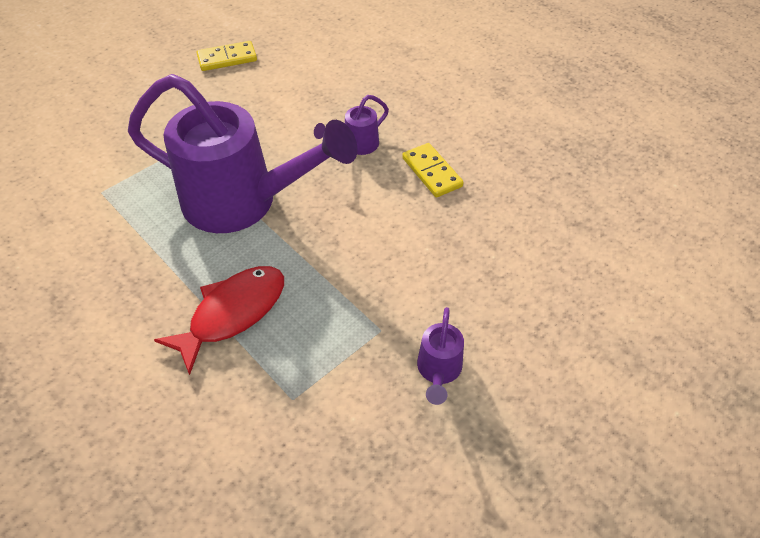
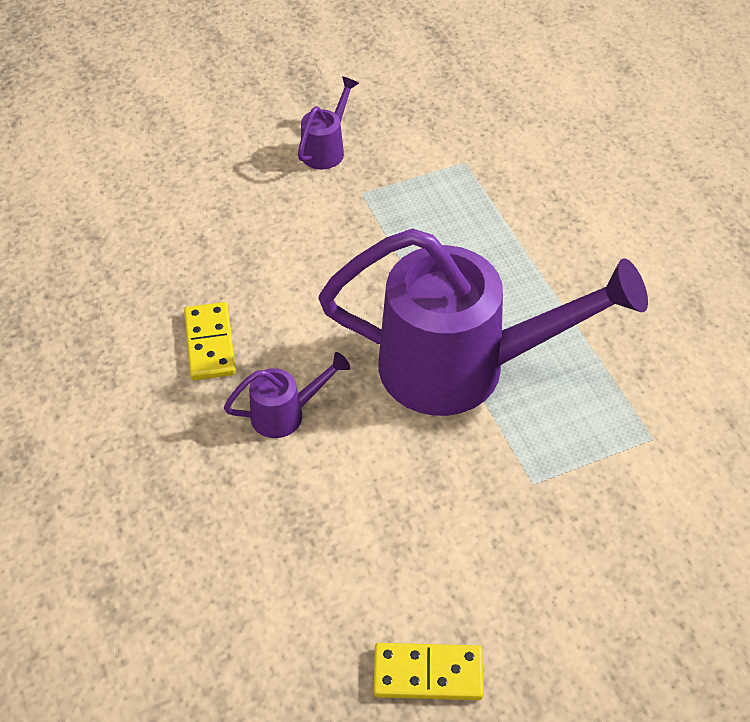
camera: 160 degrees left, 0 degrees up
purple watering can [128,74,358,233] -> purple watering can turned 150 degrees clockwise [318,228,648,416]
red fish [154,266,284,375] -> none

